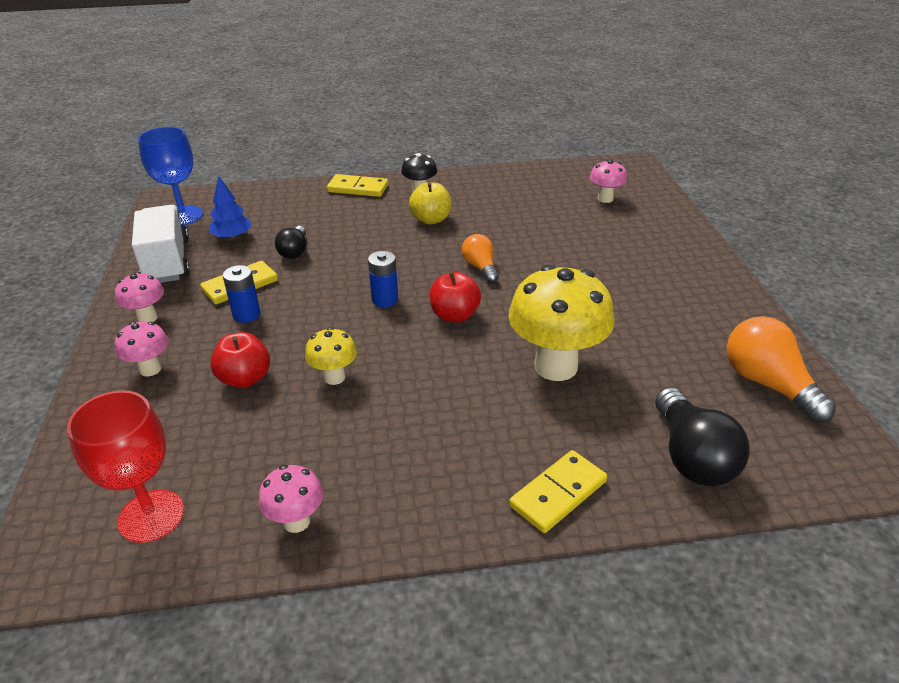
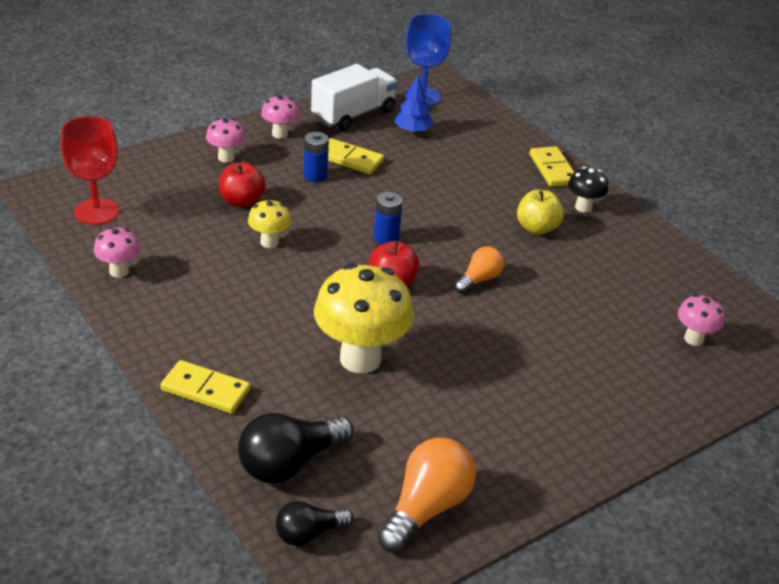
camera: 60 degrees right, 0 degrees up
black light bulb [275,226,306,259] -> black light bulb moved to [276,501,353,546]

